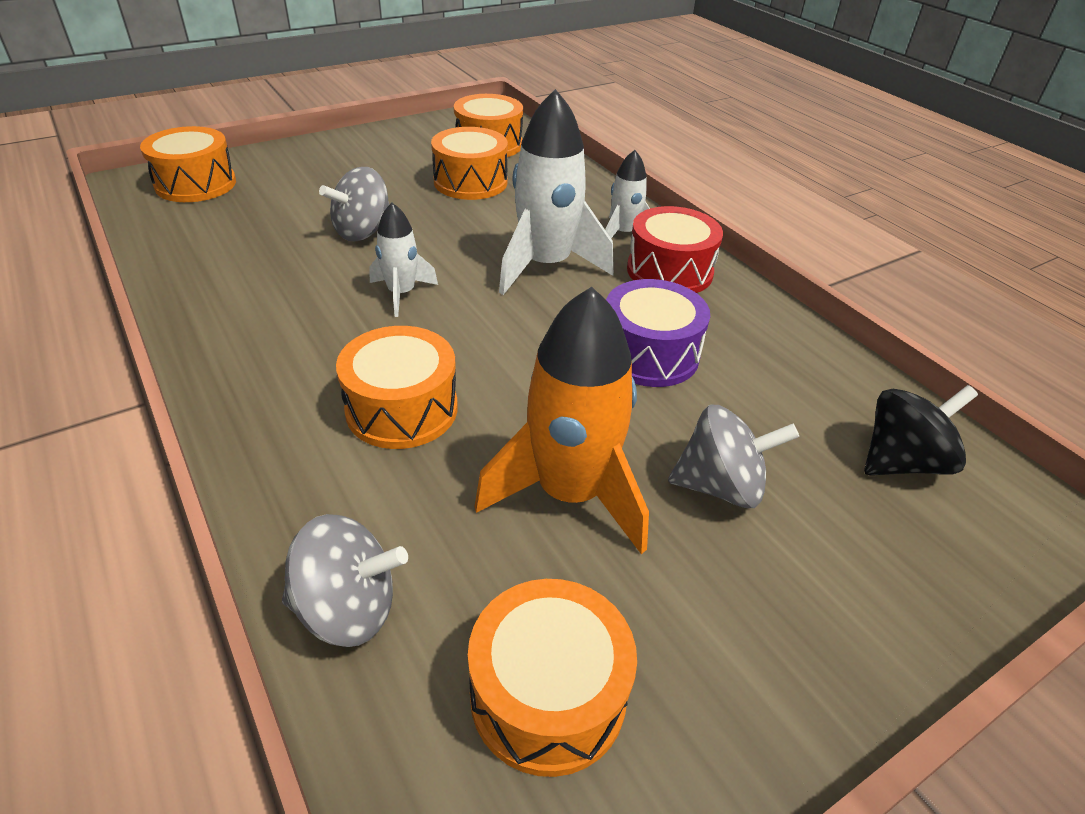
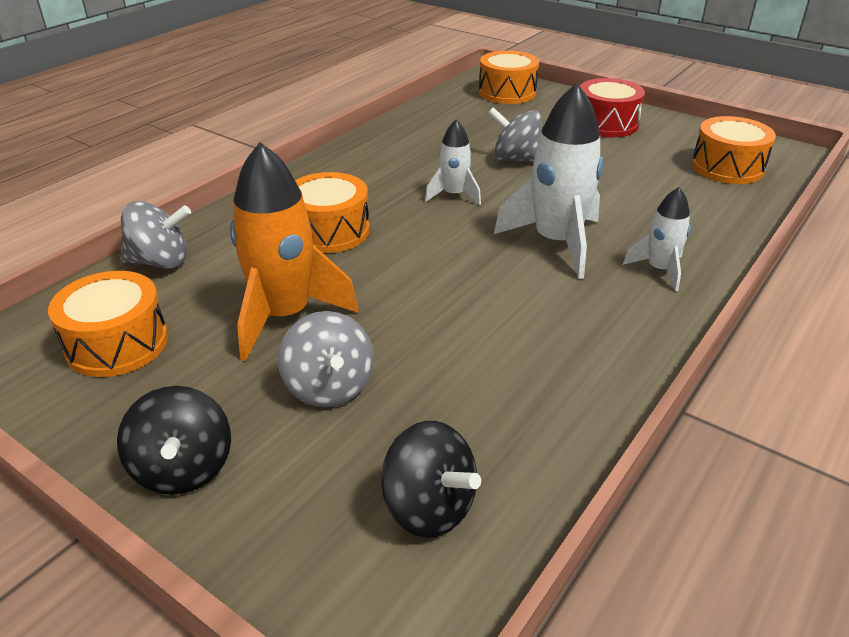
camera: 70 degrees right, 5 degrees down
grey spinning top [282,514,408,647] -> grey spinning top turned 75 degrees counterclockwise [120,201,191,269]
orange drum [431,127,508,200] -> none
purple drum [606,279,710,387] -> none
red drum [627,206,723,293] -> red drum moved to [580,78,645,137]
none -> black spinning top [117,386,231,495]

